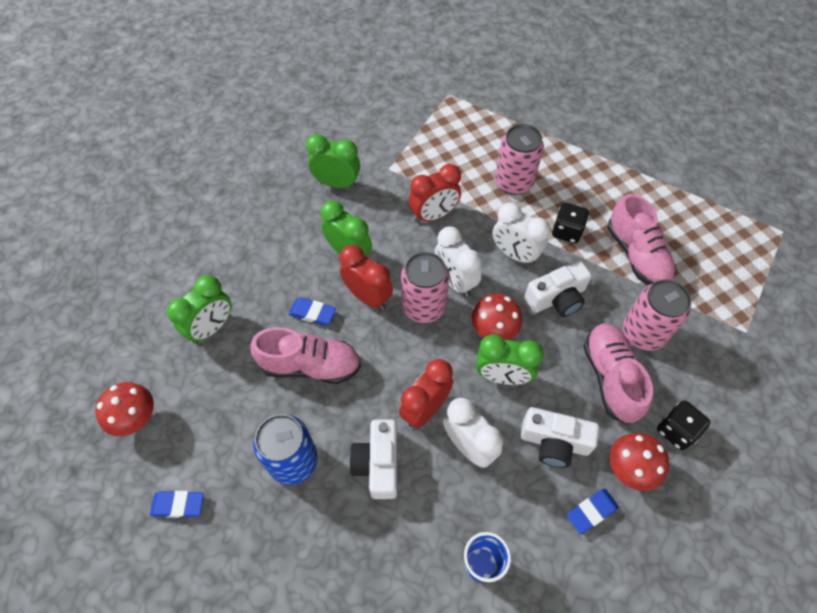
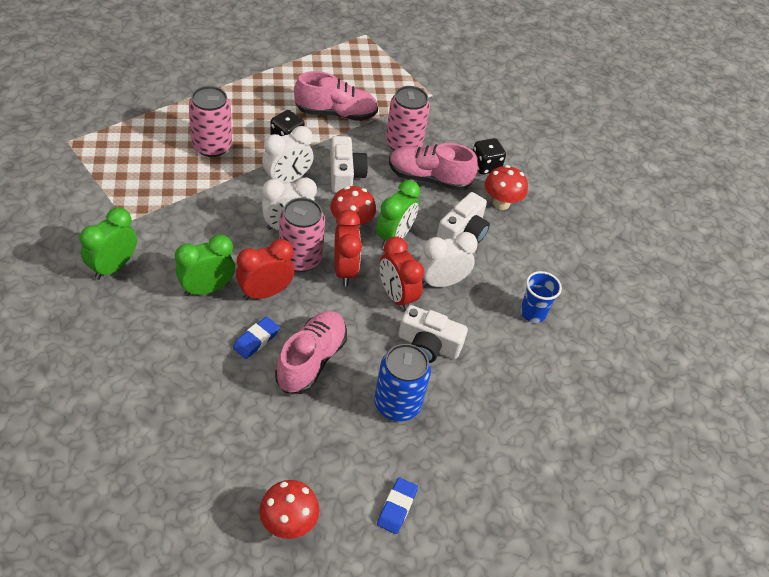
camera: 75 degrees left, 10 degrees down
green clock [167,275,231,344] -> none
red clock [409,164,461,223] -> red clock moved to [334,210,362,286]
blue eraser [567,488,619,534] -> none

